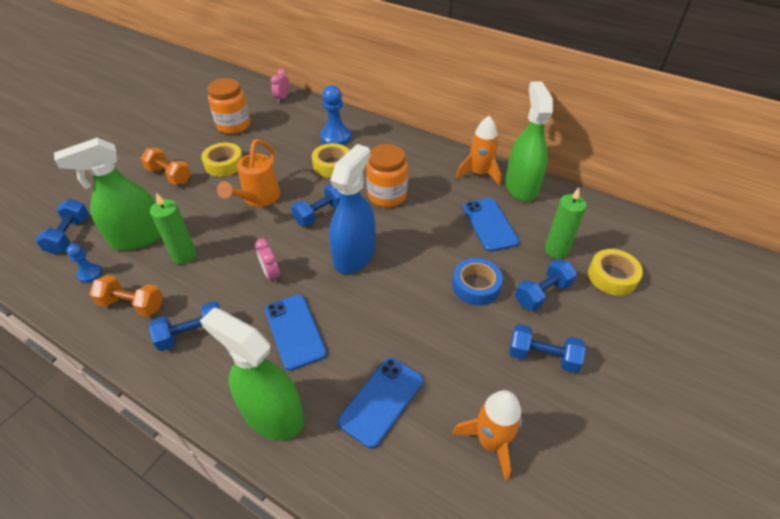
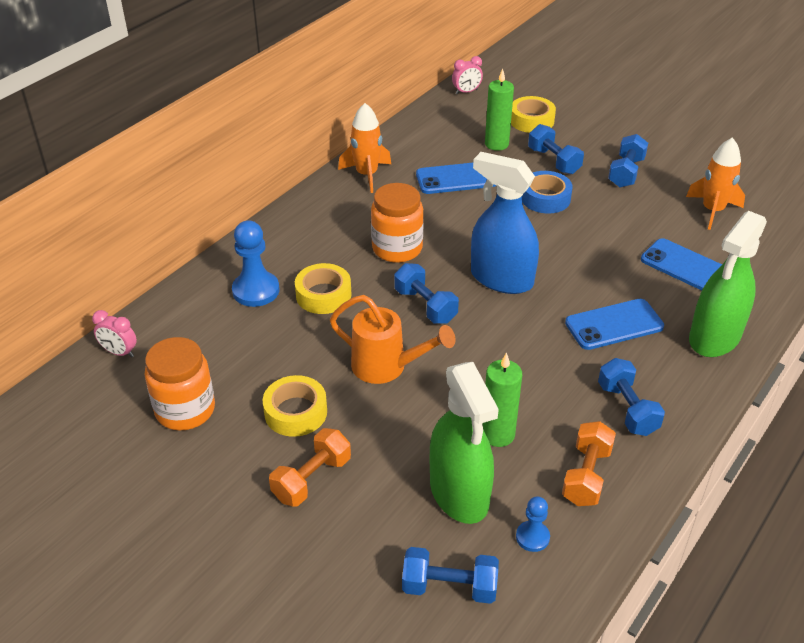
camera: 85 degrees left, 5 degrees down
pink clock [255,238,280,283] -> pink clock moved to [452,56,483,95]
green spray bottle [506,82,553,201] -> none

